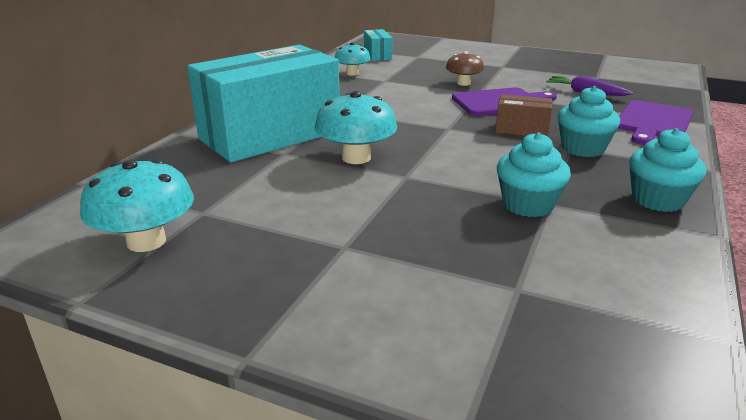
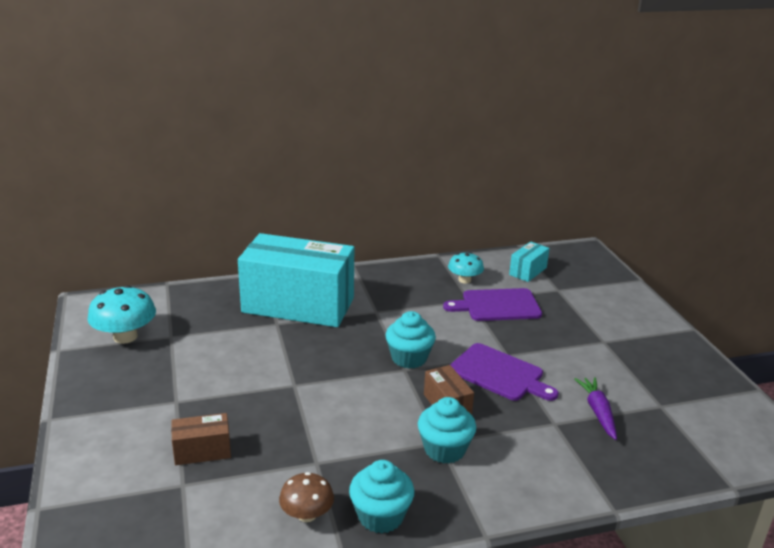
camera: 50 degrees right, 0 degrees up
turquoise mushroom [315,91,397,164] -> none
brown mushroom [446,51,484,86] -> brown mushroom moved to [279,472,334,522]
turquoise cupcake [497,132,571,217] -> turquoise cupcake moved to [385,311,436,369]
purple cutting board [617,100,694,145] -> purple cutting board moved to [443,288,542,321]
none -> brown box [171,413,231,465]

